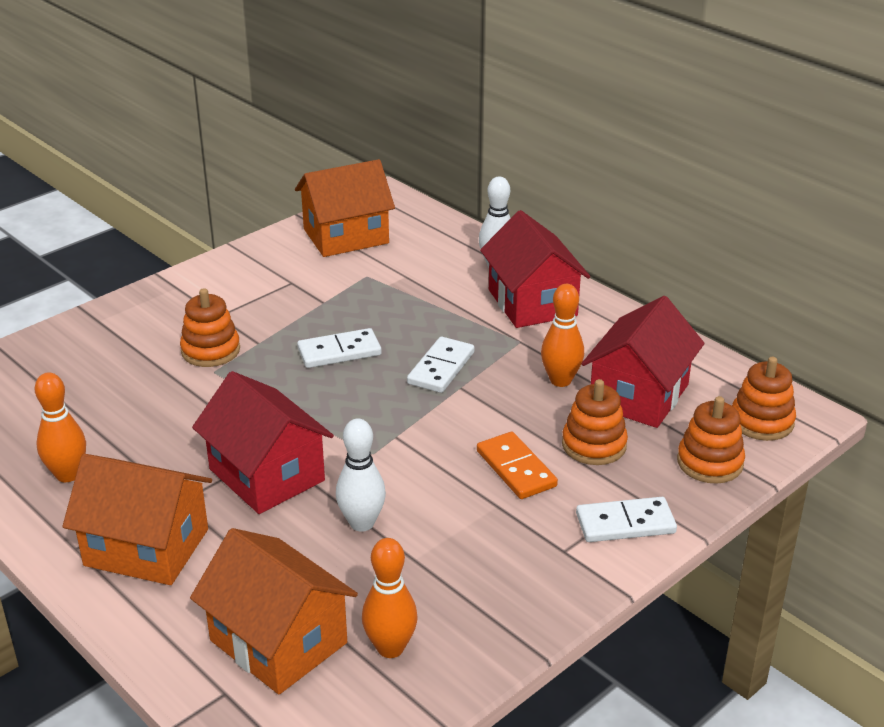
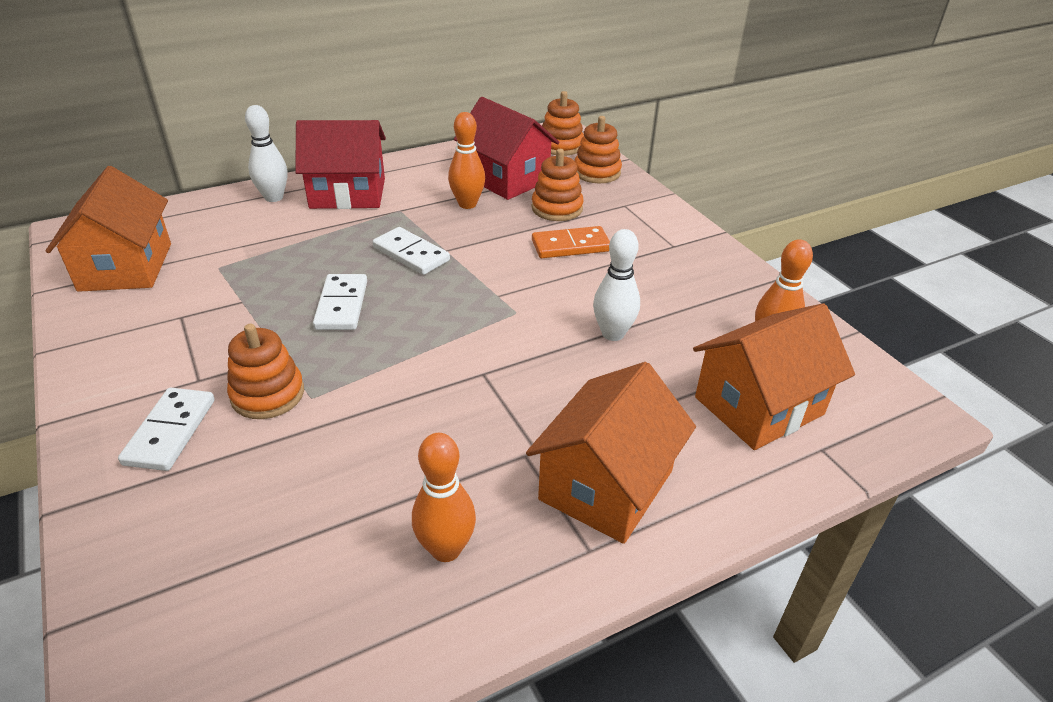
camera: 75 degrees left, 5 degrees up
red house [192,371,334,514] -> none
white domino [576,497,677,542] -> white domino moved to [118,388,215,471]

